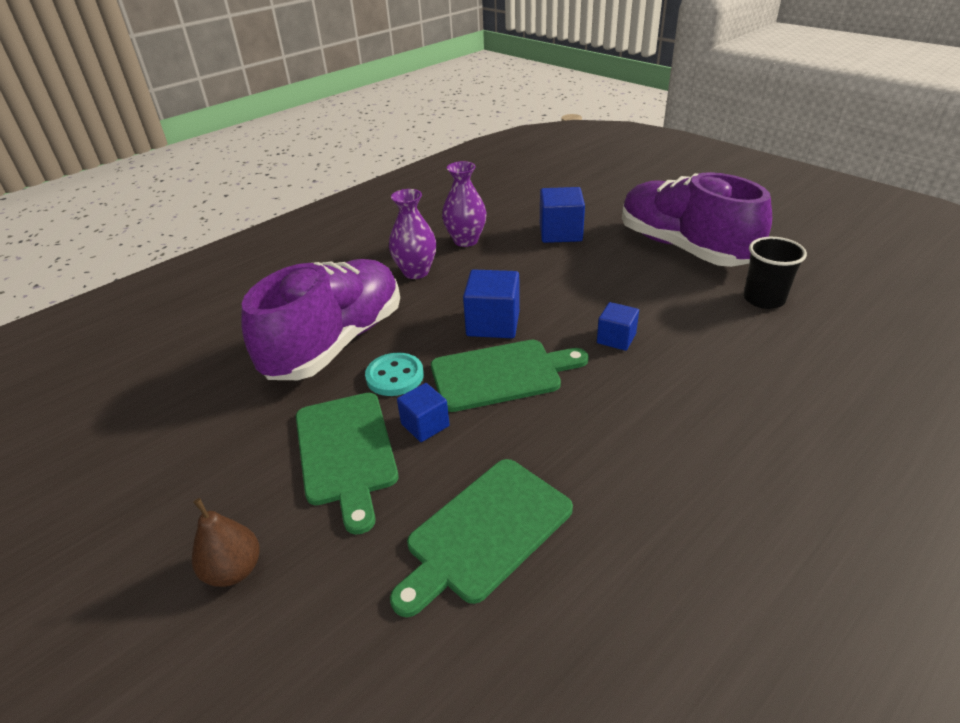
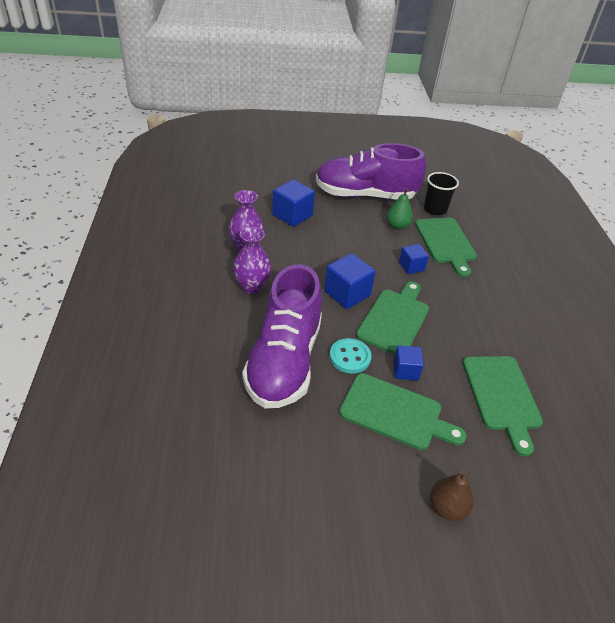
camera: 55 degrees left, 5 degrees up
purple shoe [241,259,400,380] -> purple shoe turned 150 degrees counterclockwise [242,264,322,408]
none -> green pear [386,188,413,230]
none -> green cutting board [415,218,477,277]

